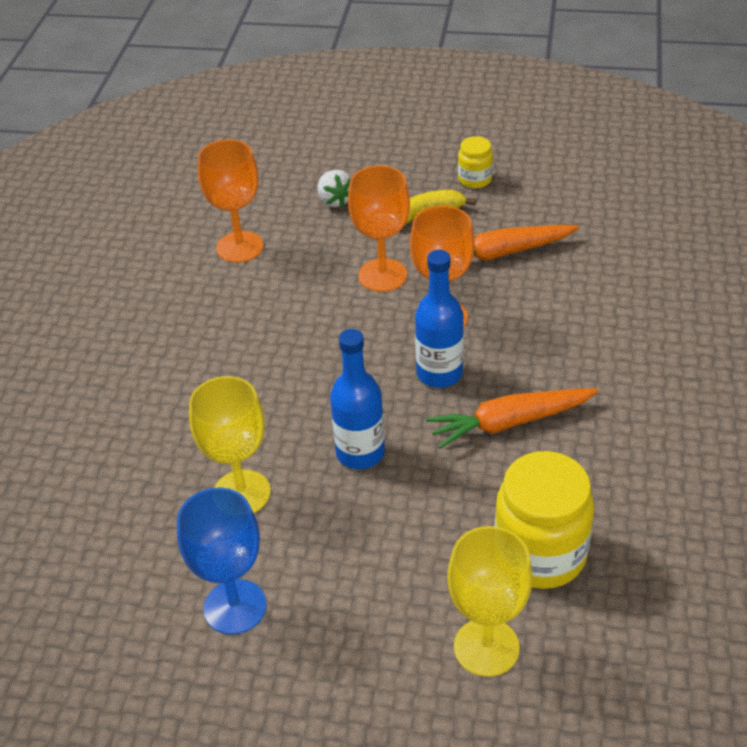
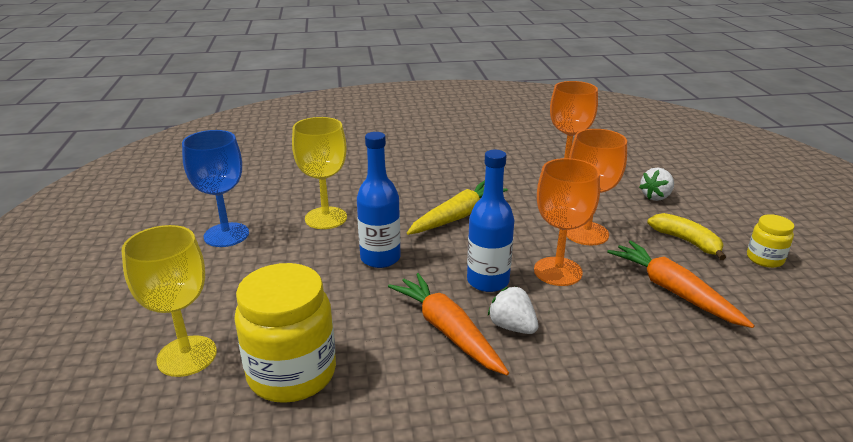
camera: 70 degrees right, 15 degrees down
none -> yellow carrot [407,180,508,235]
none -> white strawberry [488,286,538,334]

